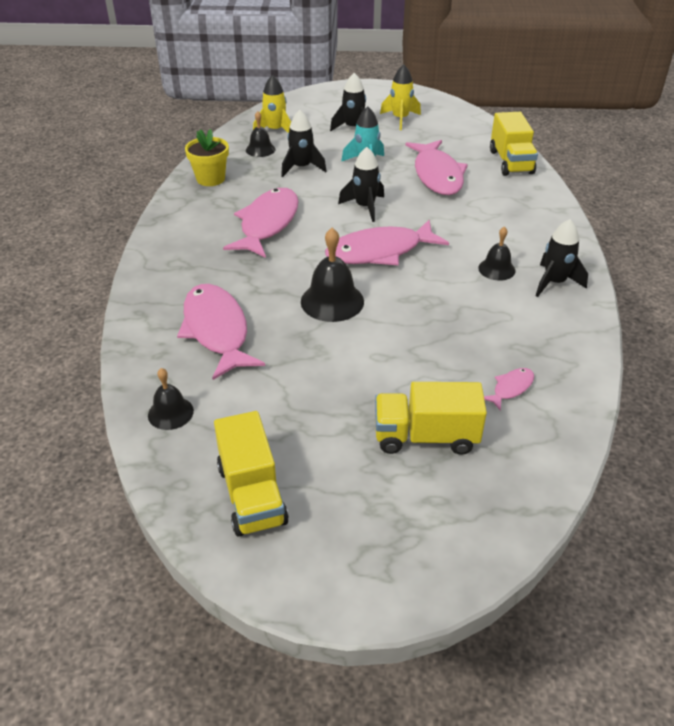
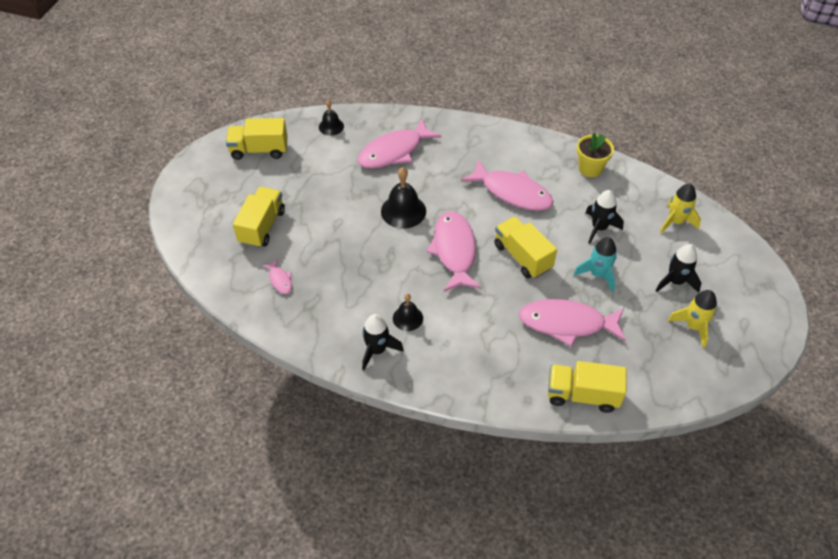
camera: 105 degrees right, 10 degrees up
pink fish [177,284,265,380] -> pink fish turned 150 degrees clockwise [357,119,442,168]
black bell [246,111,276,157] -> none
black rocket [338,147,384,222] -> yellow truck [494,216,557,278]

